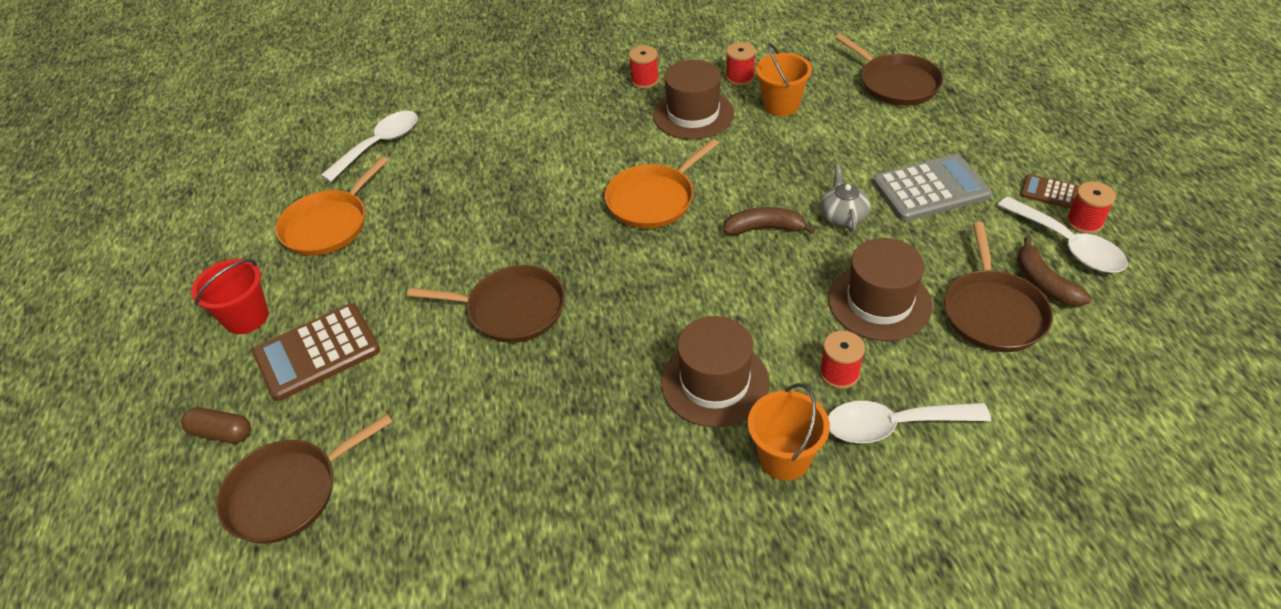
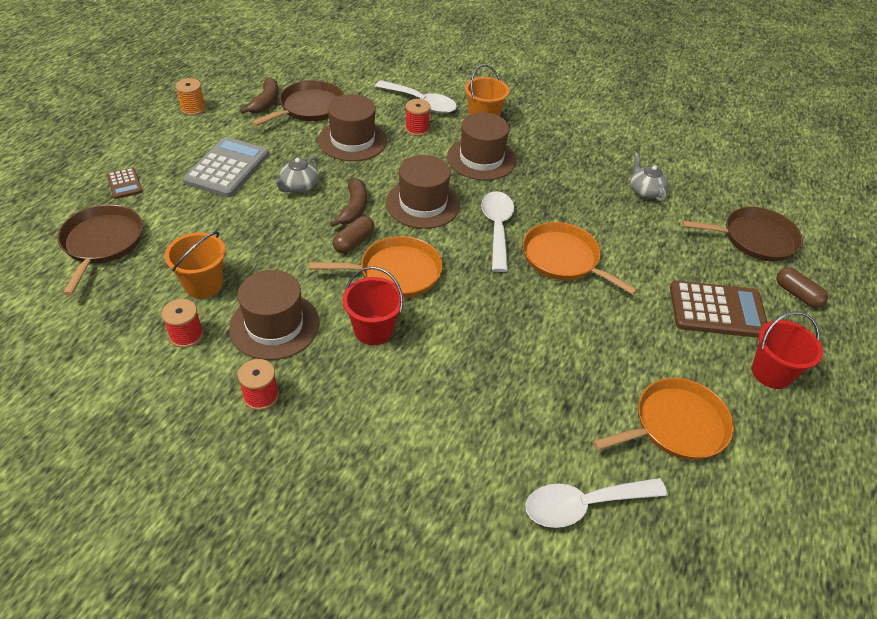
camera: 150 degrees left, 0 degrees up
brown pan [407,265,565,343] -> orange pan [523,222,638,295]
brown banana [723,207,815,235] -> brown banana turned 120 degrees counterclockwise [330,178,367,227]
grey calculator [873,154,992,221] -> grey calculator turned 90 degrees clockwise [183,137,269,197]
white spoon [998,196,1128,273] -> white spoon moved to [481,191,514,272]
brown calculator [1020,174,1078,208] -> brown calculator moved to [107,168,143,199]
red spool [1066,182,1116,234] -> orange spool [175,78,206,116]
none -> brown capsule [333,216,374,253]
none -> red bucket [342,267,404,345]
none -> brown hat [386,155,460,229]
none -> grey teapot [630,153,669,202]

